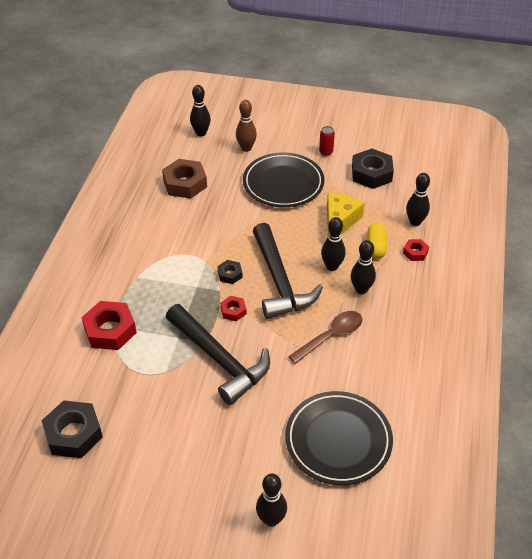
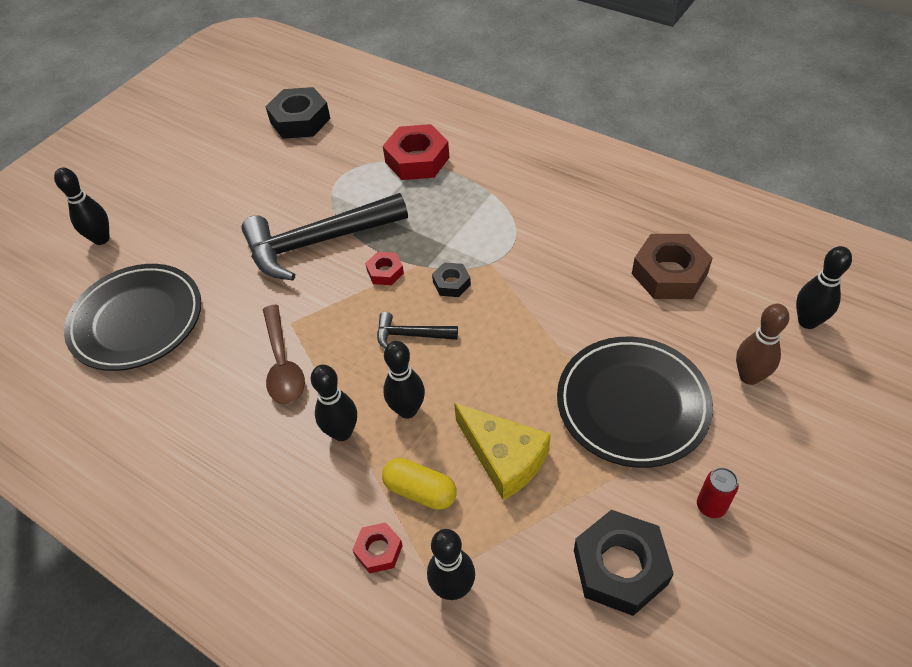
camera: 115 degrees right, 5 degrees up
black hammer [253,223,323,319] -> black hammer [377,312,458,348], size x0.46

